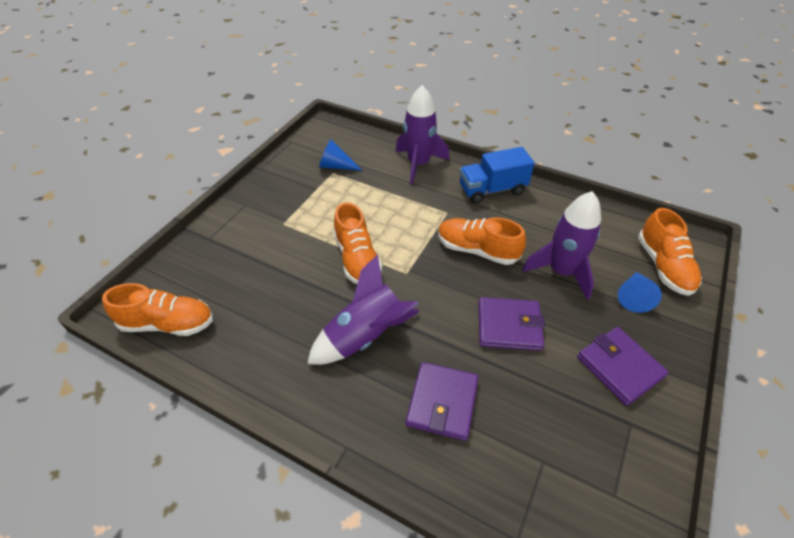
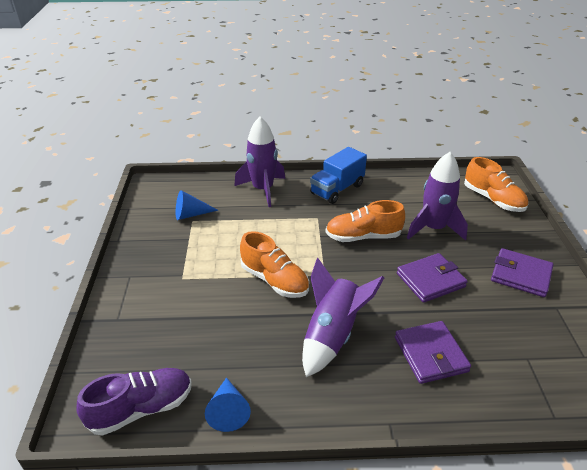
camera: 30 degrees left, 10 degrees down
orange shoe [102,283,213,336] -> purple shoe [76,368,192,435]
blue cone [618,272,662,313] -> blue cone moved to [205,378,251,432]

